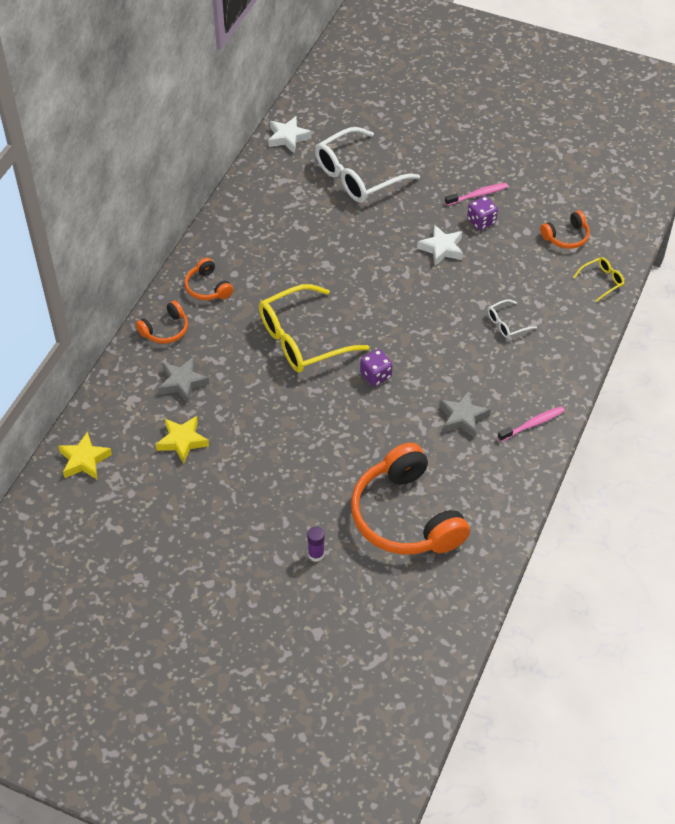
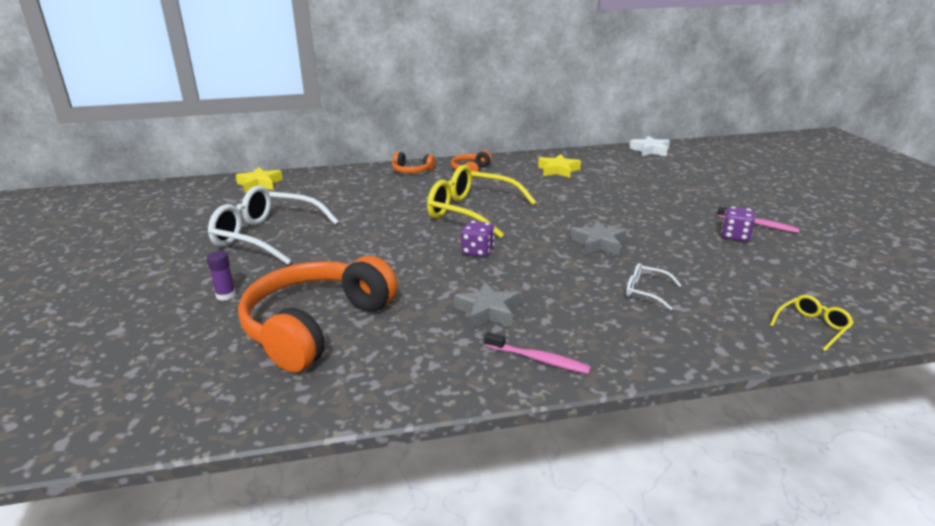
camera: 55 degrees right, 25 degrees down
yellow star [156,416,209,464] -> yellow star moved to [538,154,581,178]
grey star [158,357,209,403] -> grey star moved to [570,221,627,255]
white glasses [315,127,420,203] -> white glasses moved to [208,185,339,265]
white star [417,225,463,266] -> none
orange headphones [540,211,590,249] -> none
yellow glasses [573,257,624,302] -> yellow glasses turned 60 degrees counterclockwise [770,295,854,351]

